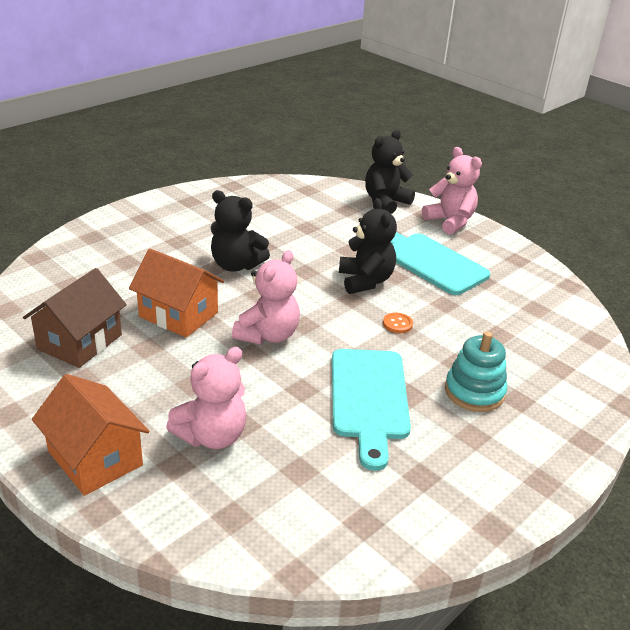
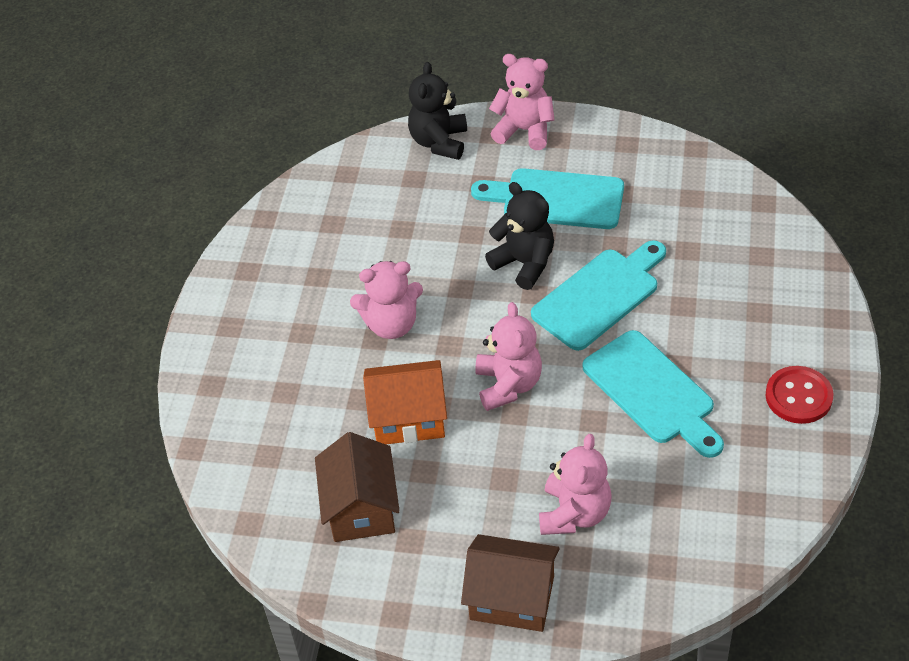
camera: 30 degrees left, 15 degrees up
orange house [32,374,150,496] -> brown house [461,534,560,632]
black teddy bear [210,190,270,272] -> pink teddy bear [350,261,423,339]
orange button [383,313,413,333] -> turquoise cutting board [531,240,666,351]
turquoise stacking toy [445,331,507,412] -> none
none -> red button [766,366,833,424]

